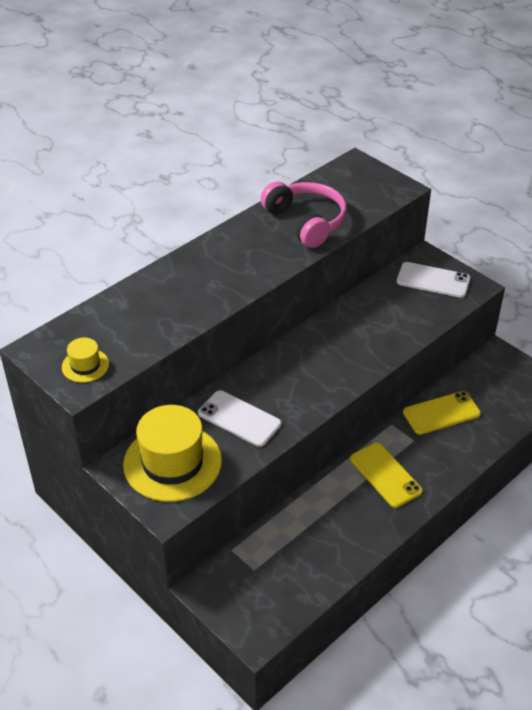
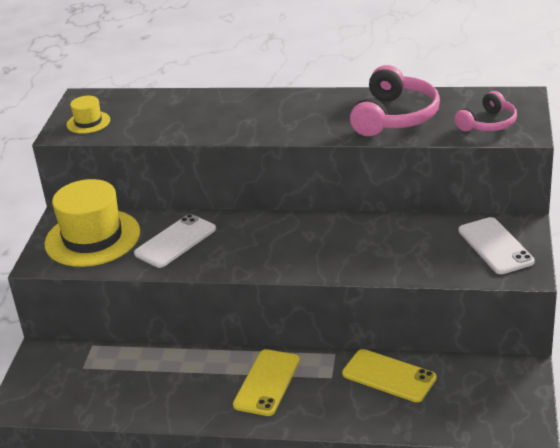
camera: 55 degrees right, 10 degrees down
white phone [198,390,282,447] -> white phone turned 45 degrees clockwise [134,214,216,268]
none -> pink headphones [454,91,517,131]

